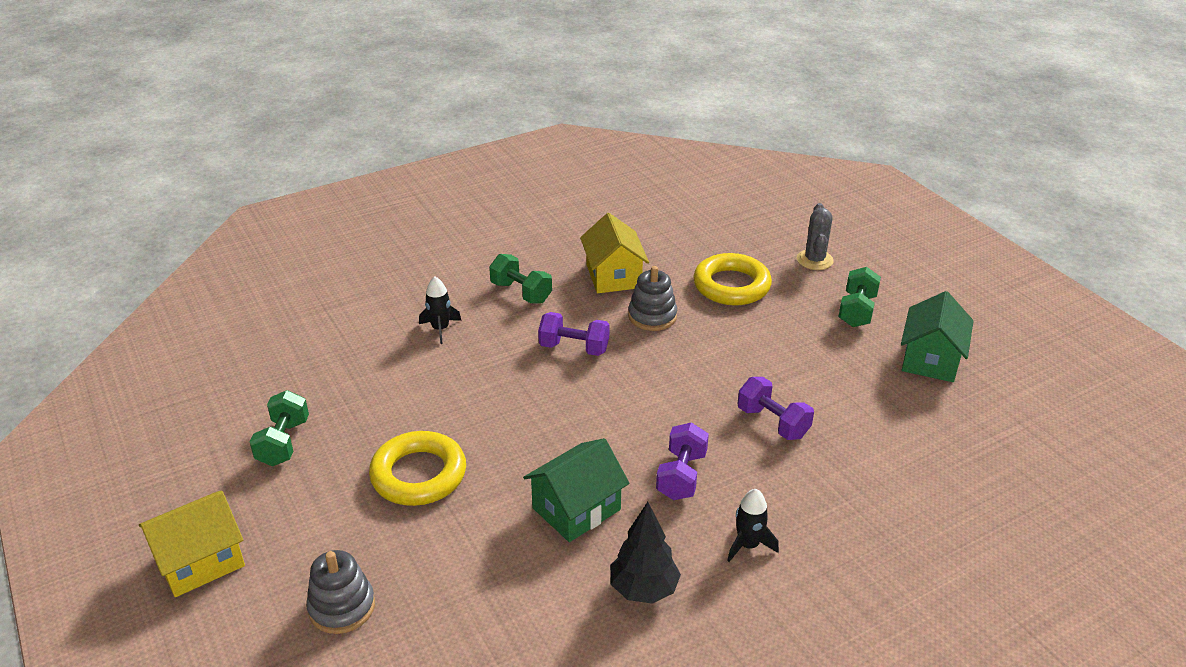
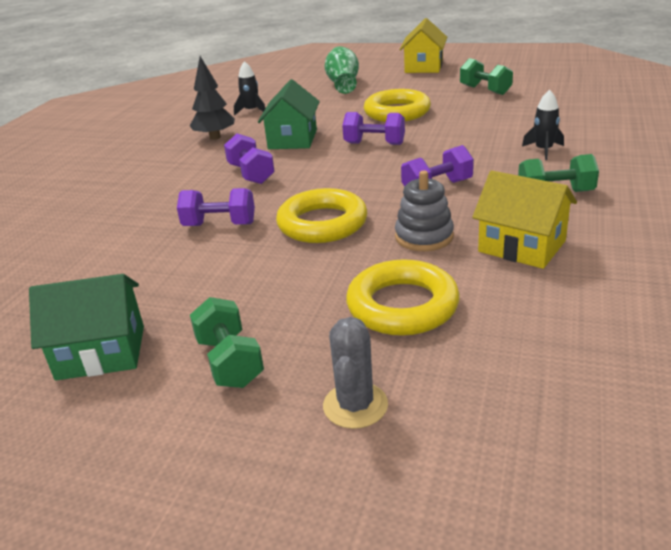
camera: 140 degrees right, 5 degrees down
grey stacking toy [306,550,375,634] -> green vase [325,46,359,94]
black rocket [727,489,779,562] -> black rocket moved to [234,61,265,116]
grey cactus [797,203,834,270] -> grey cactus turned 45 degrees clockwise [323,317,388,429]
green house [901,291,974,382] -> green house turned 75 degrees counterclockwise [29,274,144,381]
none -> yellow ring [276,188,367,243]
none -> purple dumbbell [342,112,405,145]

